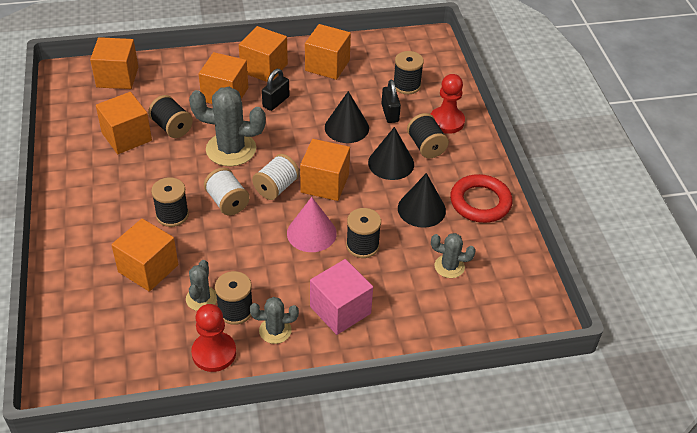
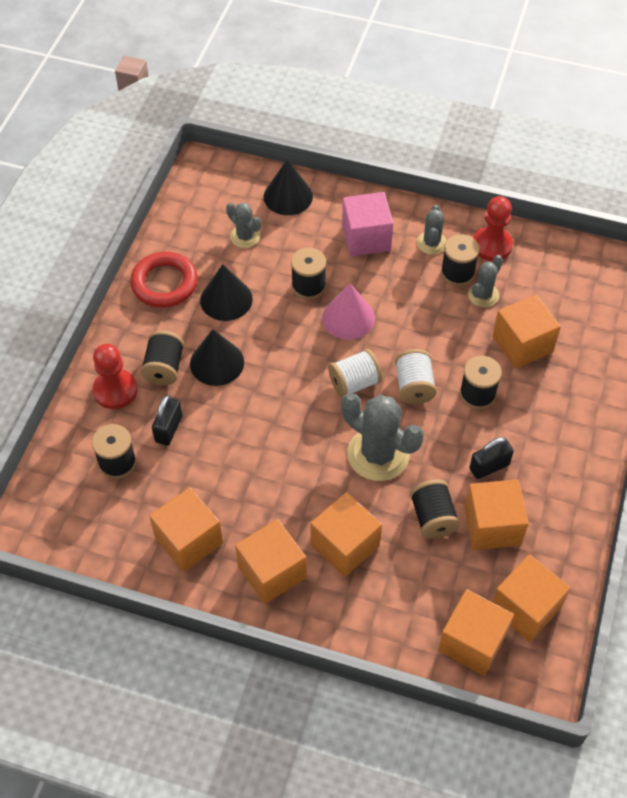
camera: 150 degrees left, 10 degrees up
grey cactus [250,297,299,344] -> grey cactus turned 75 degrees clockwise [417,205,447,255]
black padlock [262,69,289,111] -> black padlock moved to [469,437,514,479]
orange cube [300,139,350,201] -> orange cube moved to [492,554,571,642]
black cone [325,91,369,143] -> black cone moved to [264,159,313,215]

